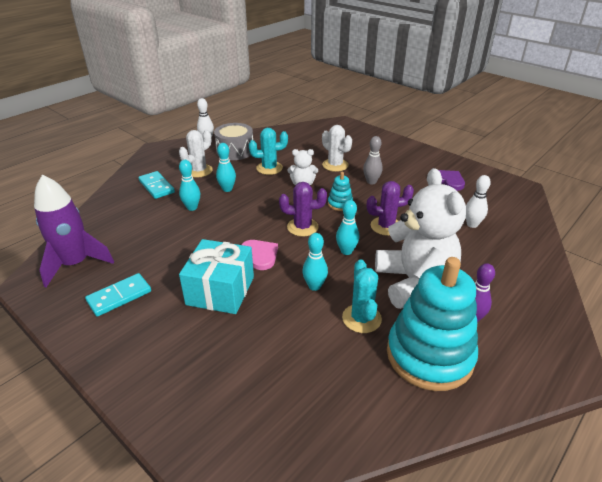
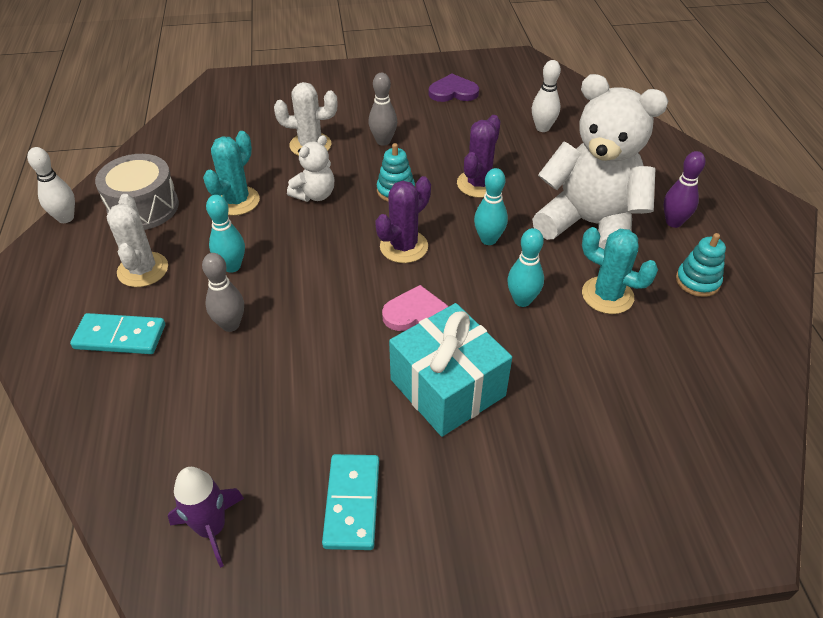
camera: 50 degrees left, 10 degrees up
purple rocket [34,175,114,287] -> purple rocket [168,467,244,568], size x0.59
turquoise bowling pin [179,160,200,211] -> grey bowling pin [202,253,244,332]
turquoise stacking toy [387,257,478,391] -> turquoise stacking toy [676,233,726,297], size x0.42

